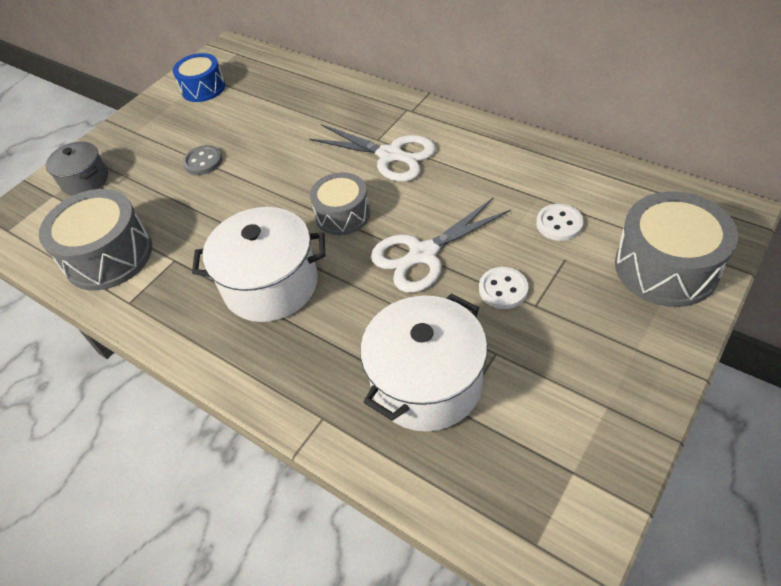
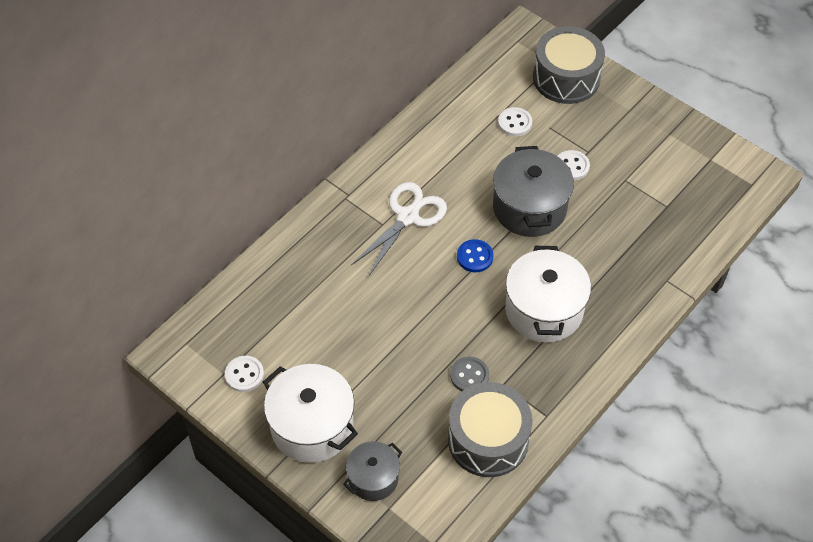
camera: 90 degrees left, 5 degrees up
blue drum [173,53,225,102] -> white button [225,356,264,392]
grey button [183,145,222,175] -> grey button moved to [450,356,489,391]
grey drum [310,172,370,235] -> blue button [457,239,494,272]
white pot [360,293,488,432] -> white pot moved to [263,364,358,463]
white scissors [371,197,511,293] -> grey pot [493,146,574,237]

